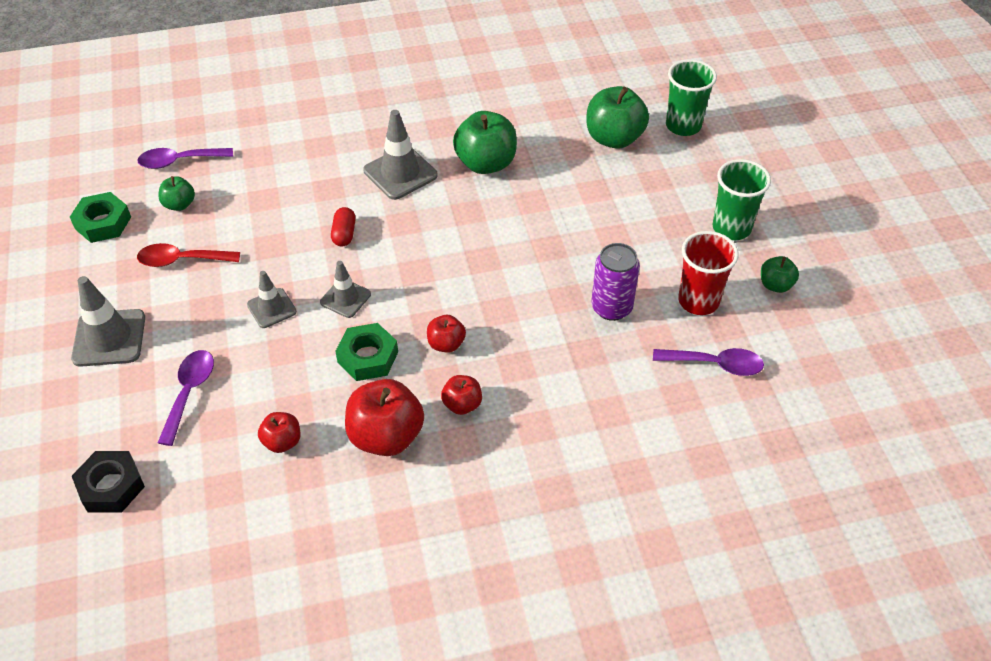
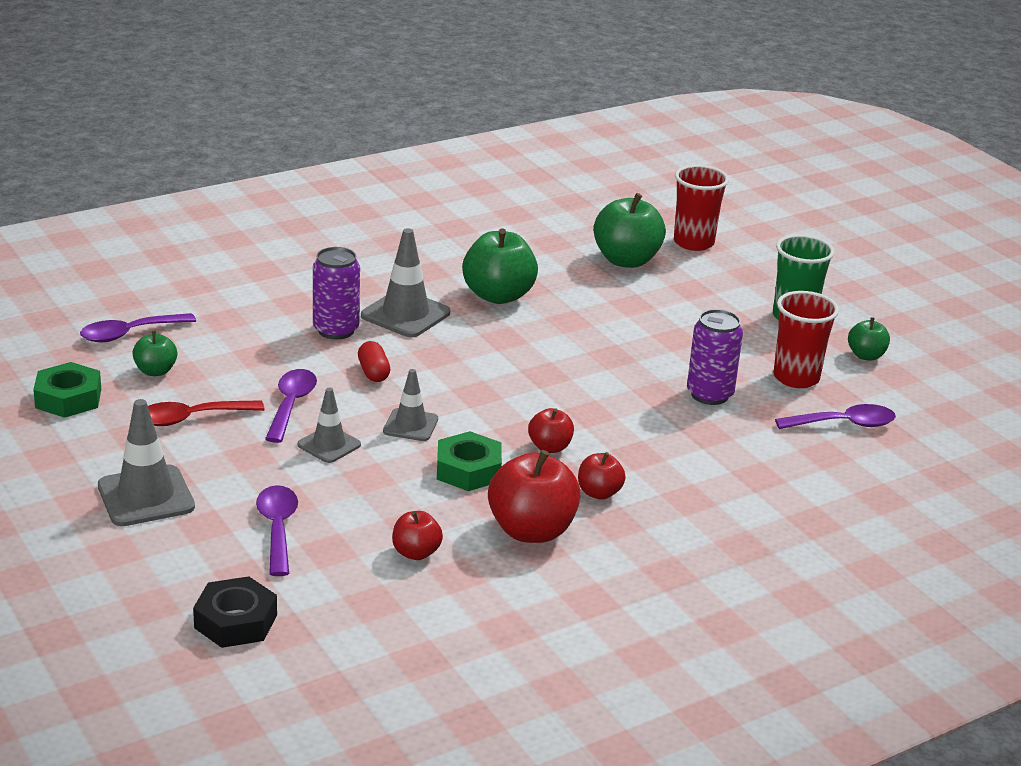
camera: 20 degrees left, 20 degrees down
green cup [666,59,717,136] -> red cup [674,165,729,251]
none -> purple spoon [265,369,317,443]
none -> purple can [313,247,360,340]

